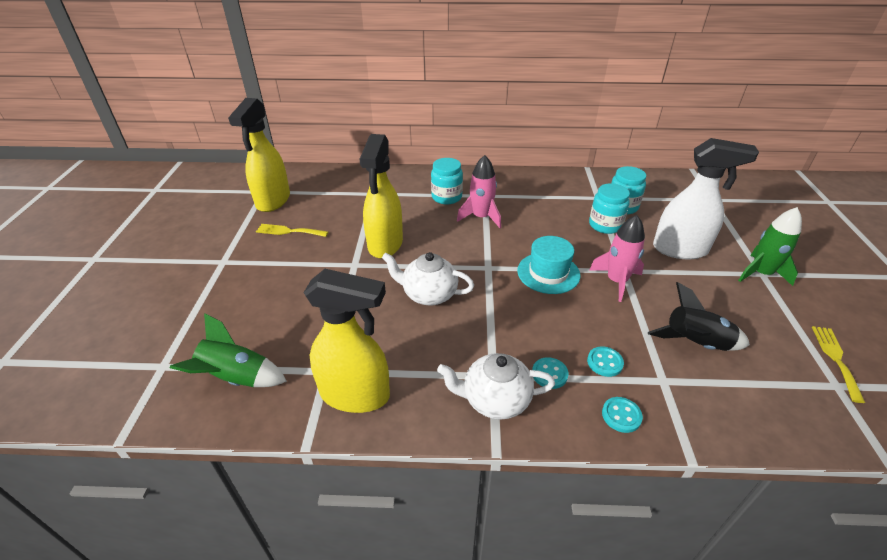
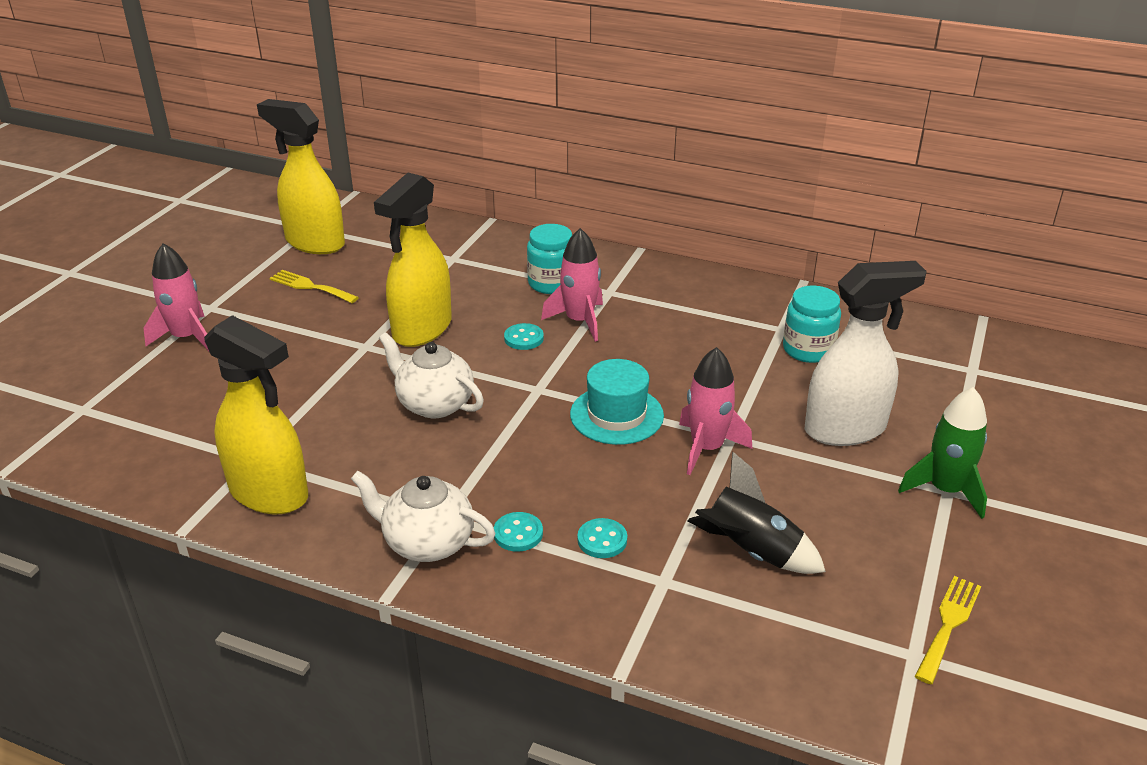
camera: 20 degrees right, 5 degrees down
green rocket [170,313,287,387] -> none
yellow spray bottle [228,98,290,212] -> yellow spray bottle turned 90 degrees clockwise [257,99,345,254]
turquoise jar [589,183,630,234] -> none
turquoise button [602,397,643,433] -> turquoise button moved to [504,323,544,350]
white spray bottle [653,138,759,260] -> white spray bottle turned 45 degrees counterclockwise [805,261,927,446]
none -> pink rocket [144,243,209,351]

